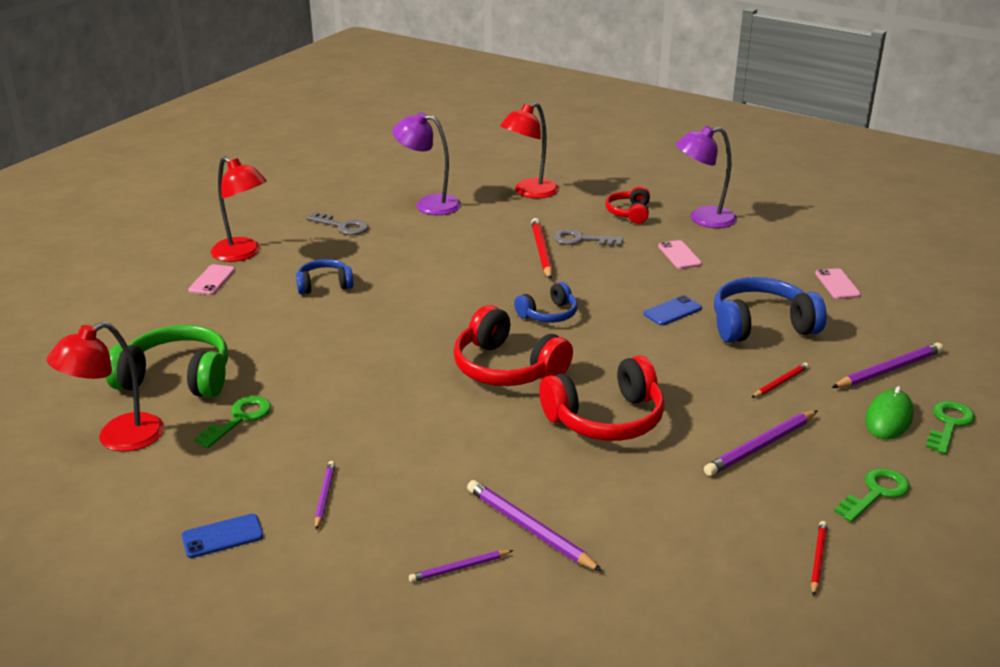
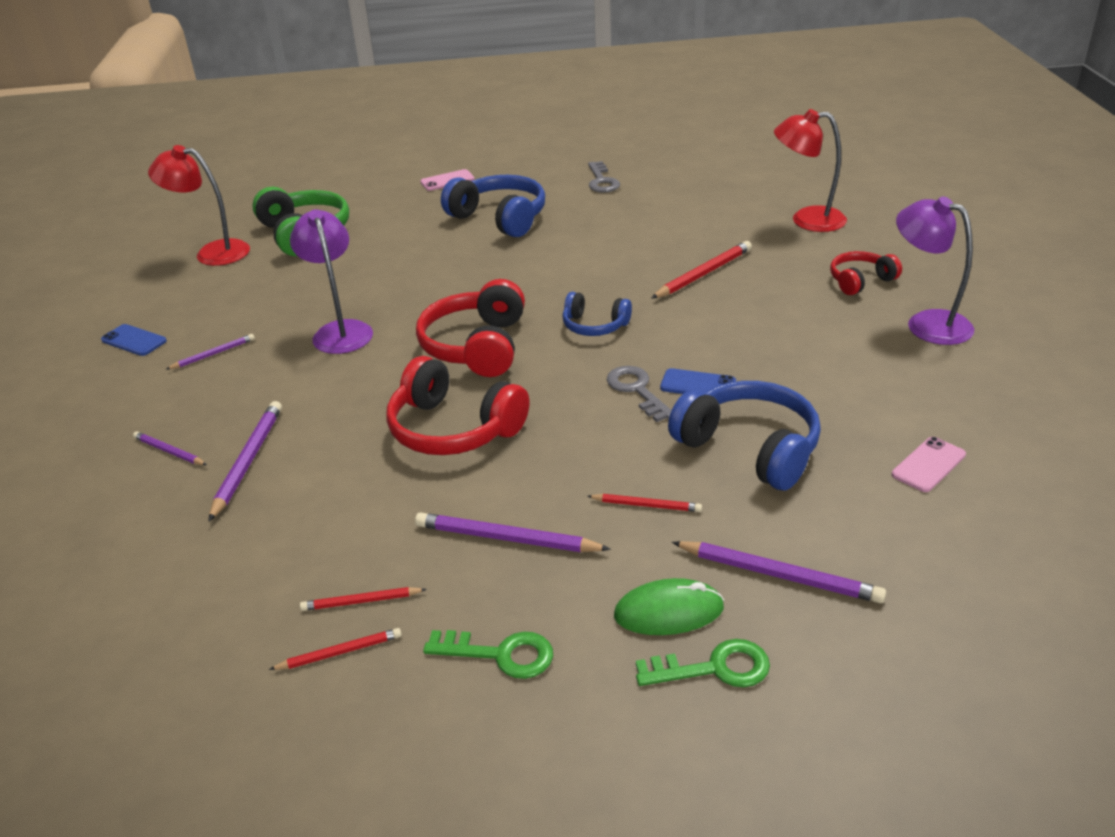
camera: 55 degrees right, 5 degrees up
green key [194,396,271,448] -> none
red lamp [211,156,267,262] -> none
blue headphones [296,259,354,295] -> blue headphones [441,175,545,237], size x1.73
purple lamp [392,112,461,215] -> purple lamp moved to [290,209,373,354]
grey key [553,229,623,246] -> grey key moved to [607,366,672,422]
pink phone [658,240,702,269] -> none
none -> red pencil [300,587,427,611]

